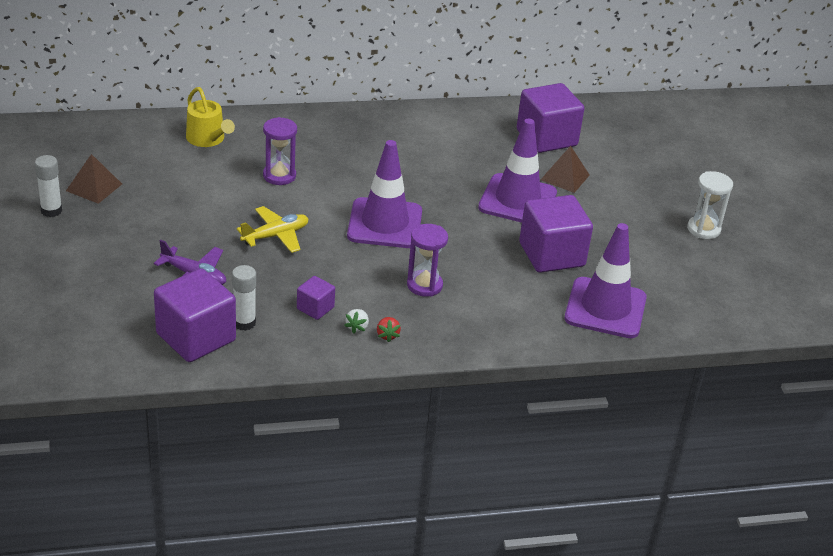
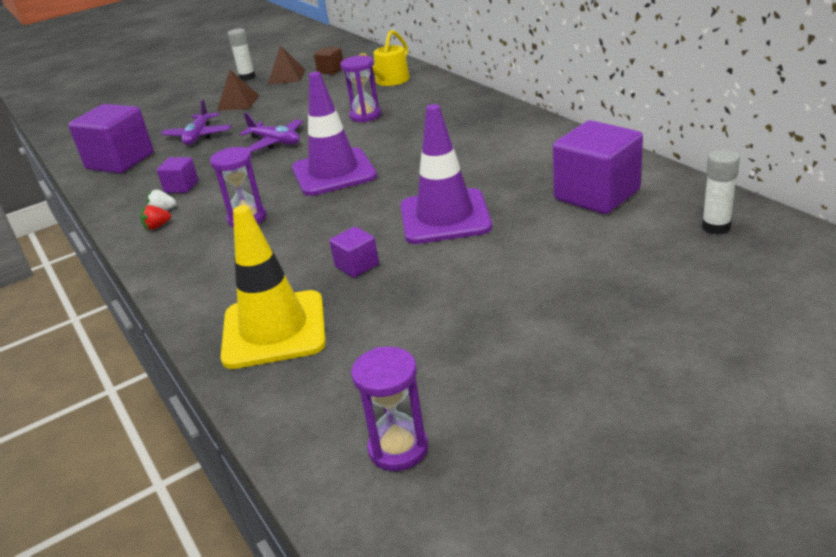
camera: 75 degrees right, 5 degrees down
white glue stick [232,265,256,331] -> white glue stick moved to [702,150,740,235]
yellow plane [237,206,309,253] -> purple plane [240,113,303,152]
purple cube [519,195,593,273] -> purple cube [329,227,379,278], size x0.49
brown pyramid [541,146,590,193] -> brown pyramid moved to [217,70,259,111]
purple traffic cone [564,223,647,338] -> yellow traffic cone [220,205,326,369]
white hourglass [687,171,733,239] -> none
none -> brown cube [314,47,343,74]
none -> purple hourglass [351,347,428,471]

